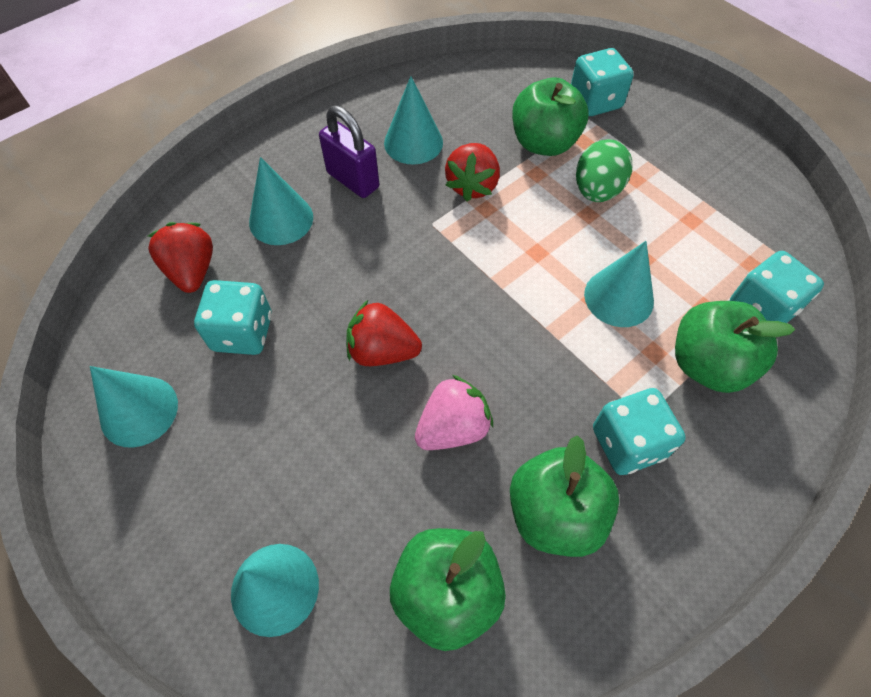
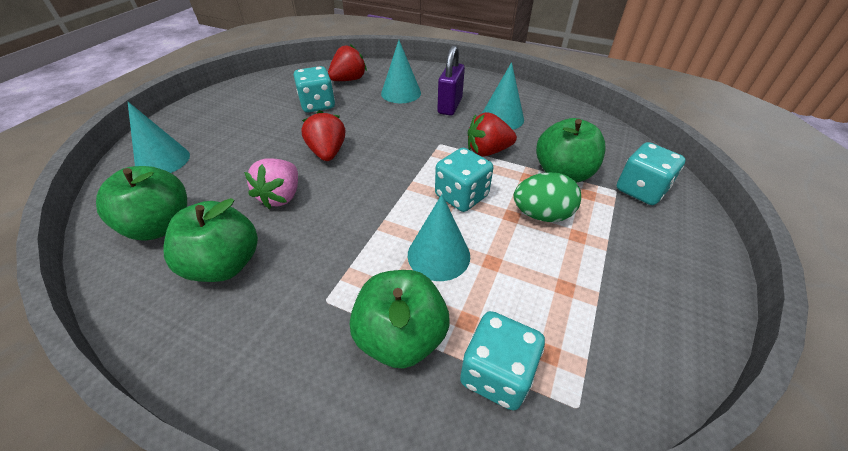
camera: 65 degrees right, 15 degrees down
turquoise cone [90,366,178,448] -> none
pink strawberry [415,375,493,450] -> pink strawberry turned 75 degrees clockwise [244,159,298,209]
turquoise dice [593,388,686,475] -> turquoise dice moved to [435,148,493,212]

